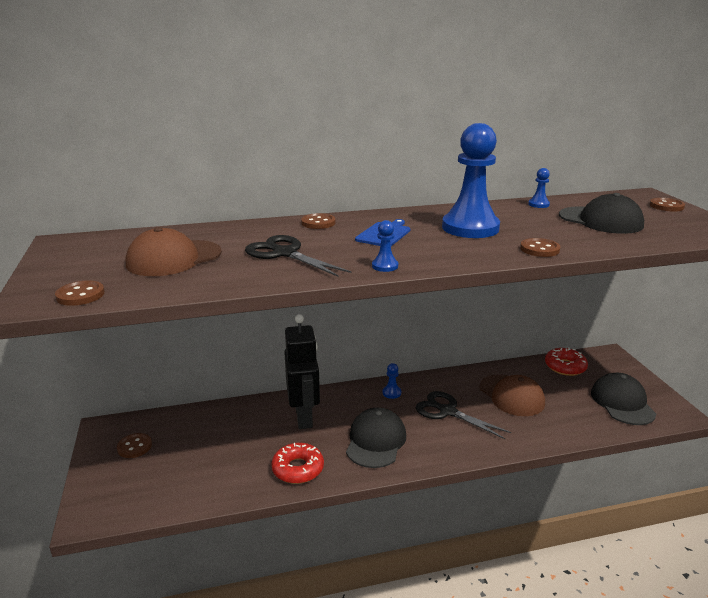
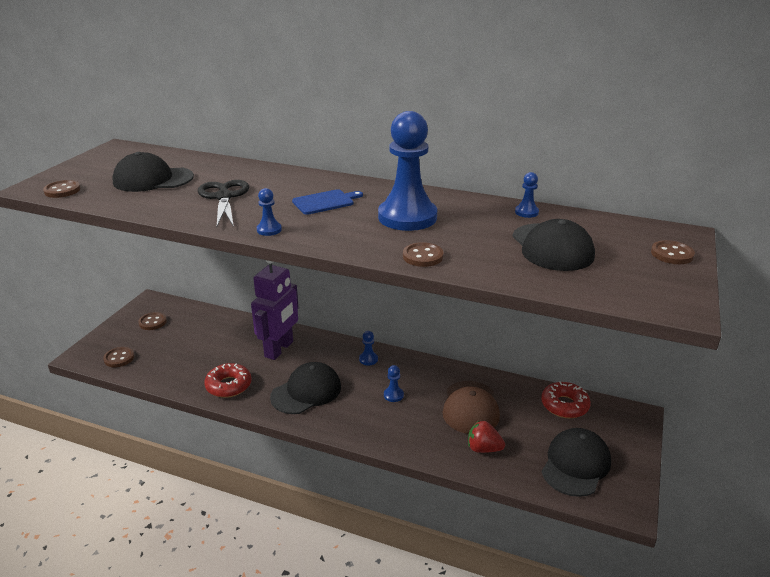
camera: 35 degrees right, 5 degrees up
brown cap [126,227,222,276] -> black cap [112,152,194,192]
black robot [284,314,320,429] -> purple robot [251,260,299,360]
brown button [301,213,336,229] -> brown button moved to [103,347,134,367]
black scissors [416,391,511,439] -> blue pawn [384,365,404,402]
none -> red strawberry [468,421,505,453]

